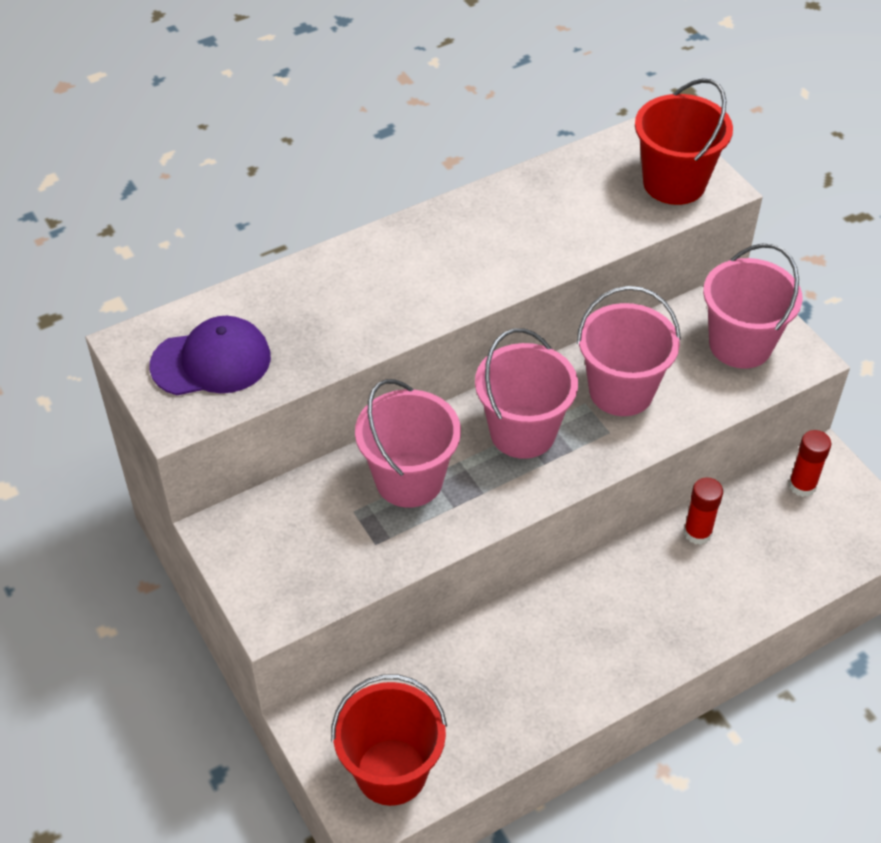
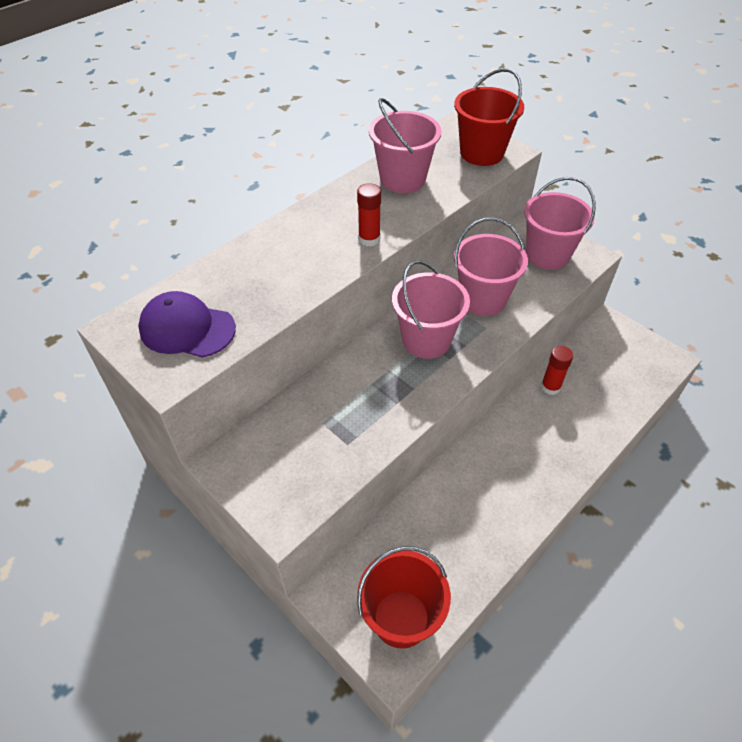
camera: 15 degrees left, 0 degrees up
purple cap [149,316,271,395] -> purple cap turned 135 degrees counterclockwise [138,291,236,358]
pink bucket [355,379,461,508] -> pink bucket moved to [369,98,442,193]
red glue stick [789,430,831,497] -> red glue stick moved to [357,183,381,247]

